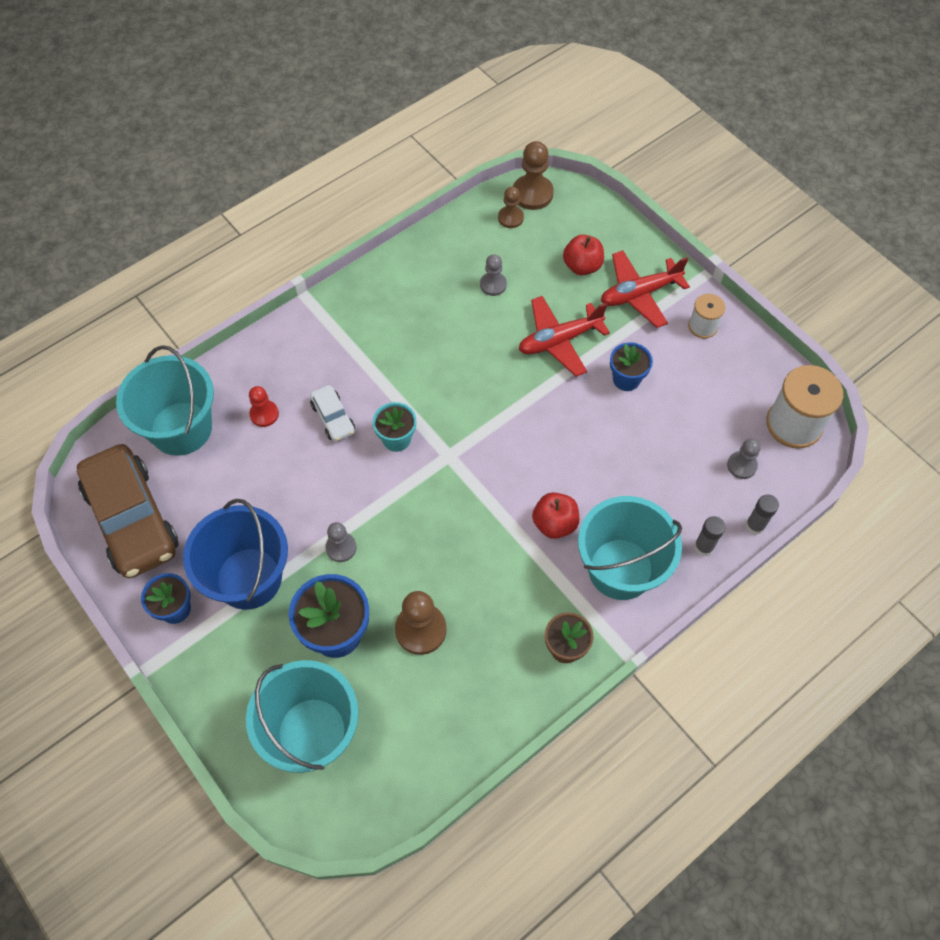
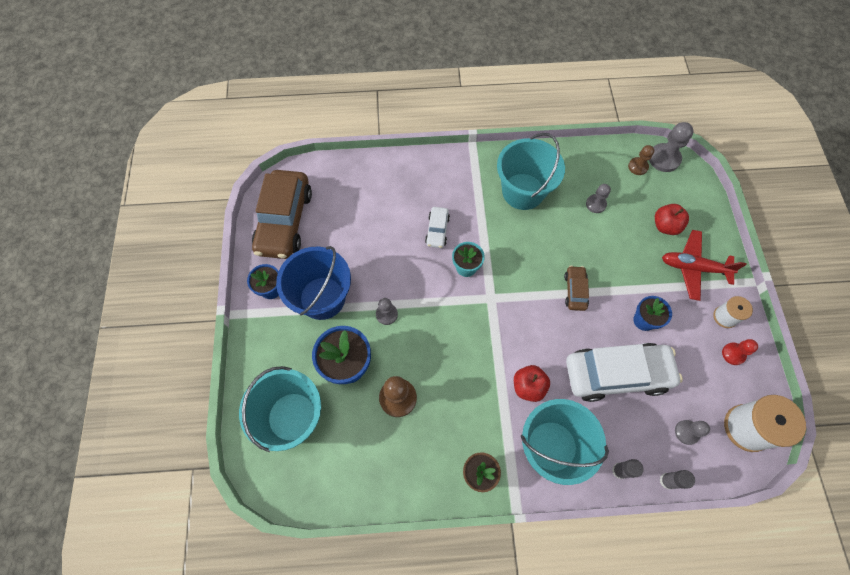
camera: 35 degrees right, 5 degrees up
turquoise bucket [116,345,214,456] -> turquoise bucket moved to [497,133,565,210]
red pawn [249,386,279,427] -> red pawn moved to [722,339,758,365]
brown pawn [513,141,554,210] -> grey pawn [649,122,694,172]
red plane [519,296,610,377] -> none
none -> brown car [564,266,589,311]
none -> white car [566,343,683,402]

